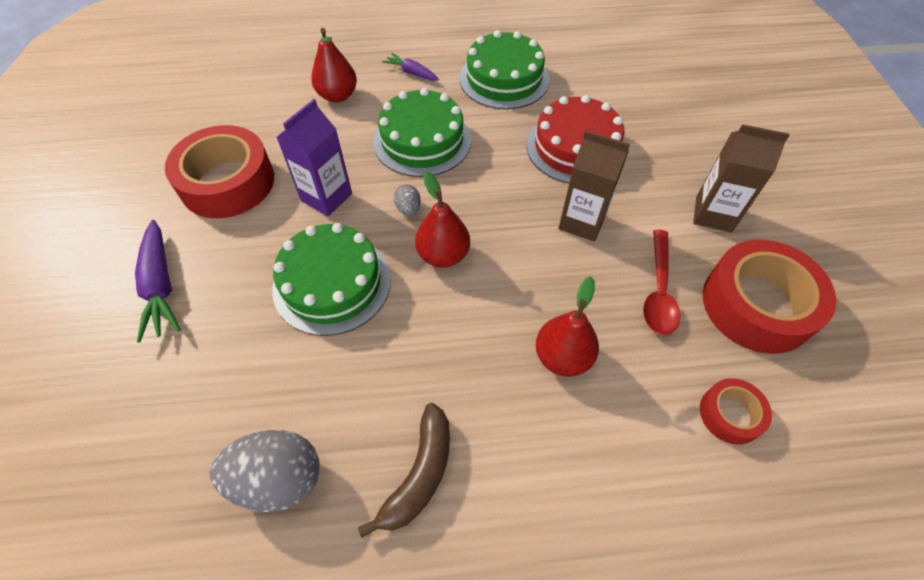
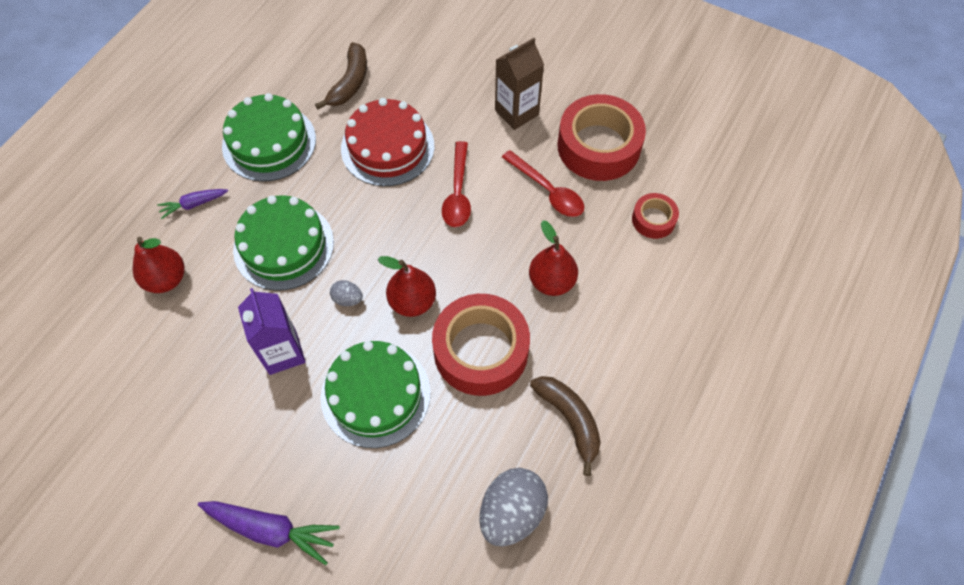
camera: 55 degrees left, 5 degrees up
red tape [165,125,274,218] -> red tape moved to [432,294,530,396]
brown carton [558,131,630,242] -> red spoon [442,141,471,227]
none -> brown banana [315,42,367,109]

